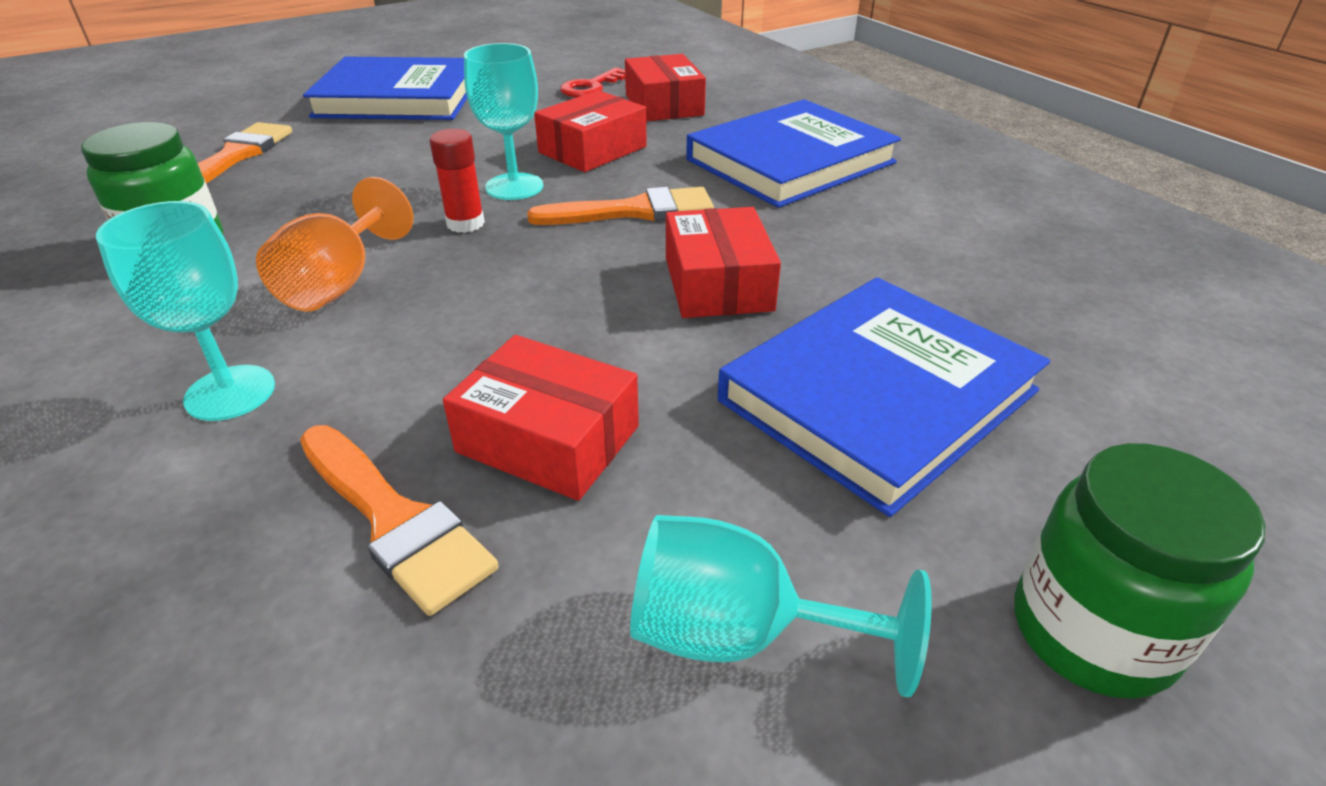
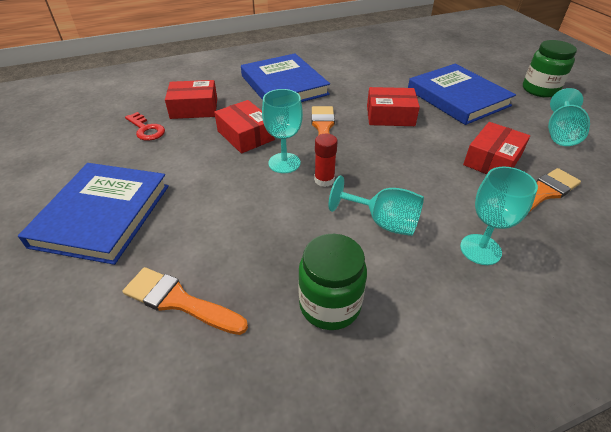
camera: 80 degrees left, 5 degrees up
orange goblet [256,177,413,312] -> turquoise goblet [329,176,424,236]

